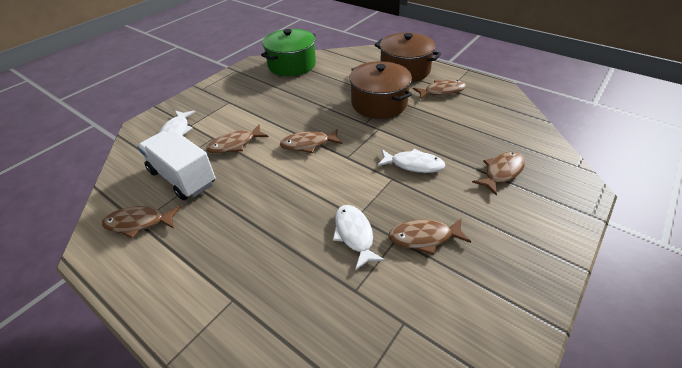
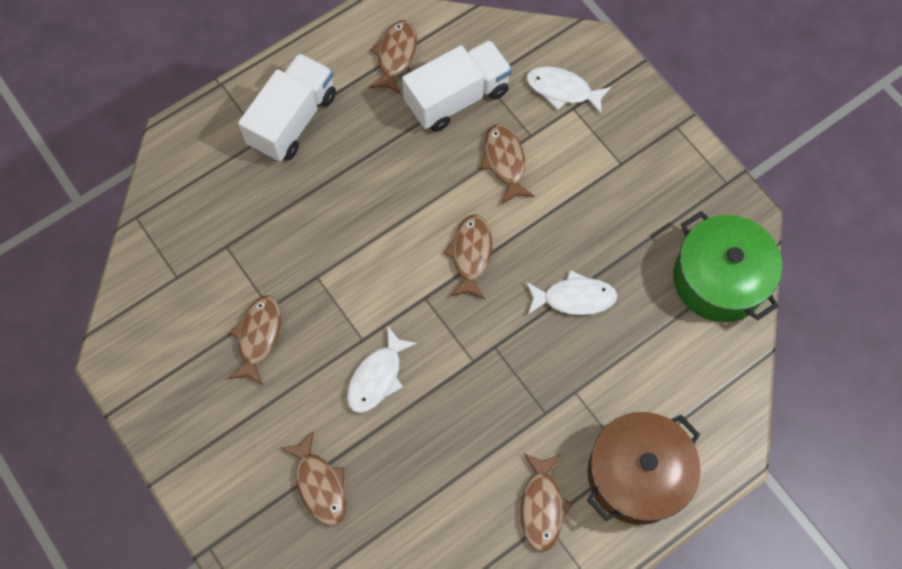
camera: 105 degrees right, 25 degrees up
white fish [333,205,386,270] -> white fish moved to [526,270,618,315]
brown pot [349,61,412,119] -> none
none -> white truck [238,53,336,162]

